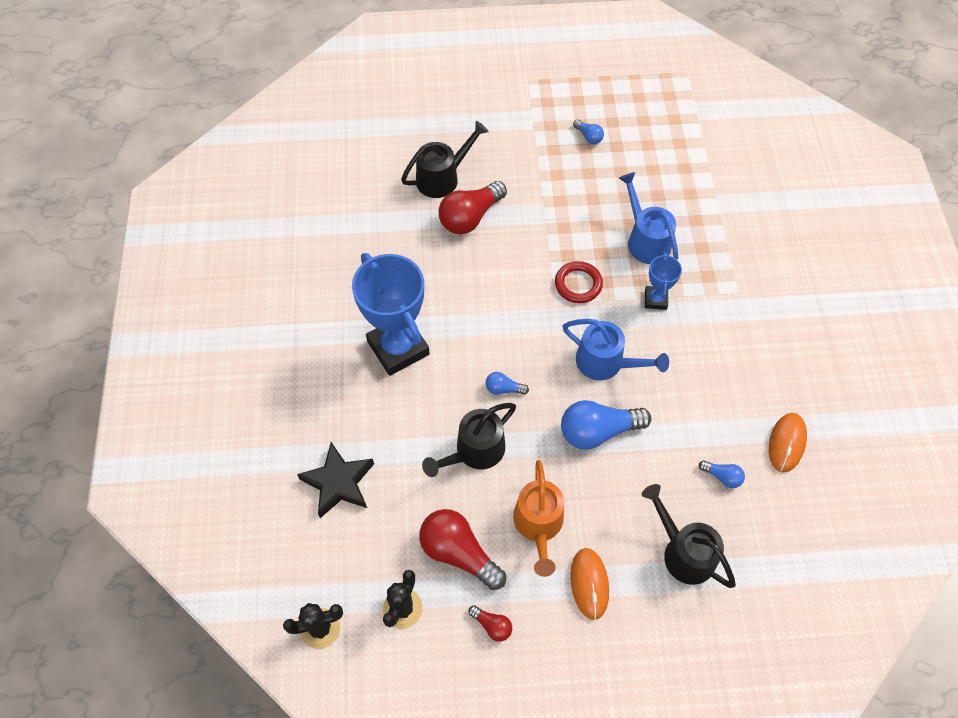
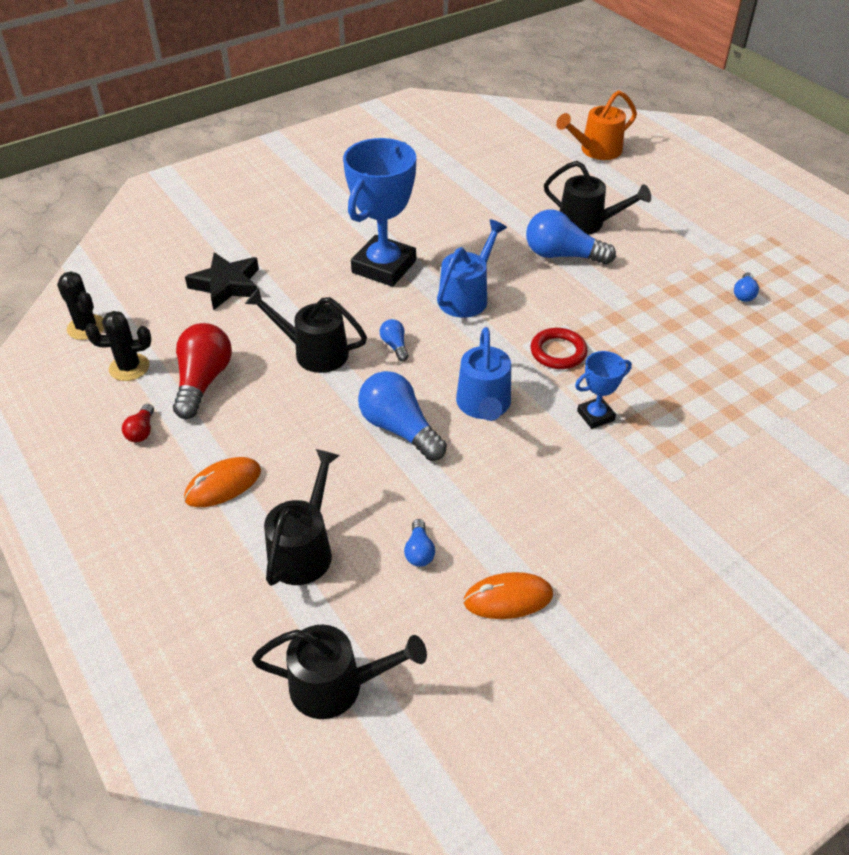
camera: 60 degrees right, 15 degrees down
red light bulb [438,181,507,235] -> blue light bulb [526,210,616,265]
orange watering can [513,460,564,577] -> orange watering can moved to [556,90,637,160]
blue watering can [619,172,678,264] -> blue watering can moved to [437,219,507,318]
none -> black watering can [252,625,427,719]

